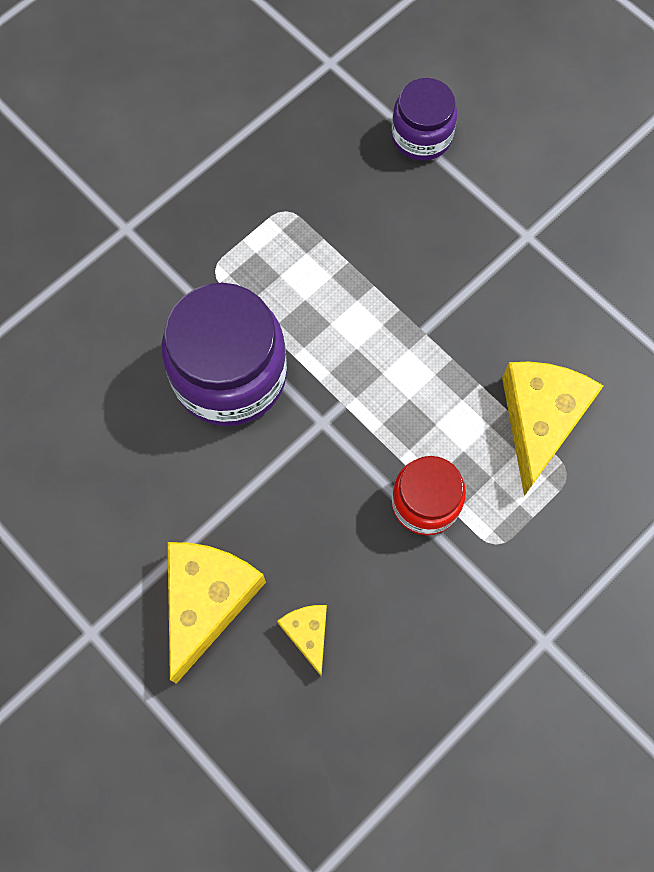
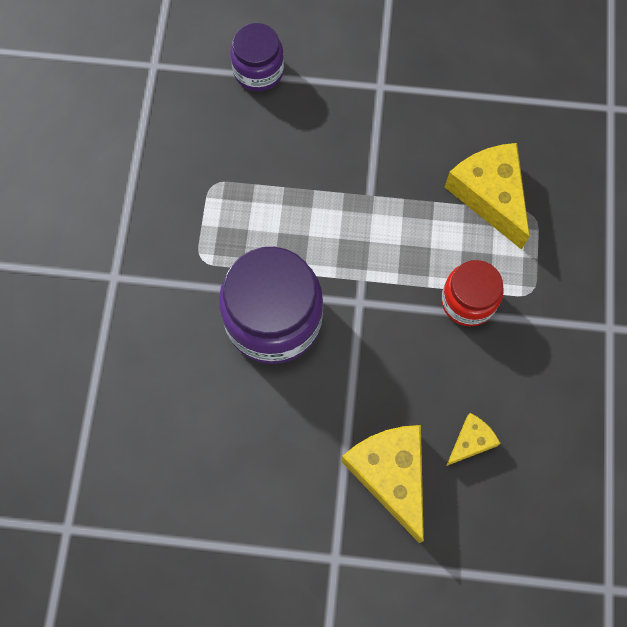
camera: 40 degrees left, 0 degrees up
yellow cheese [277,605,327,676] -> yellow cheese turned 105 degrees clockwise [446,413,501,466]

